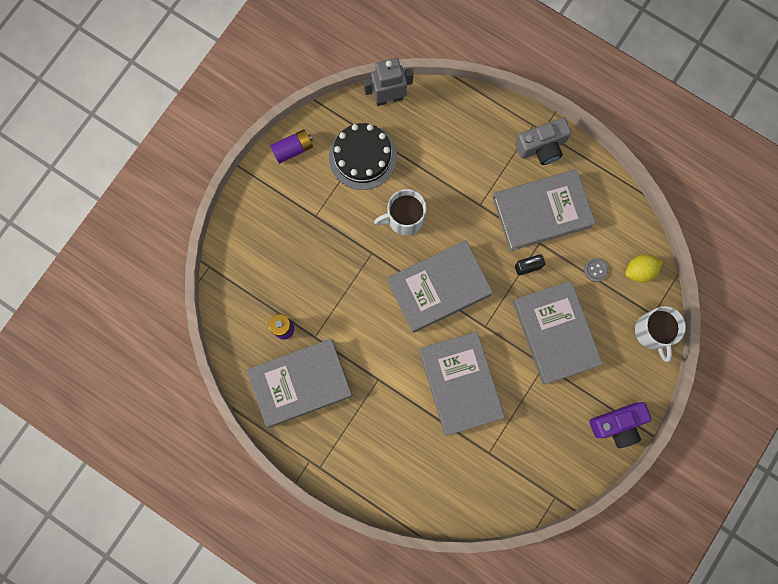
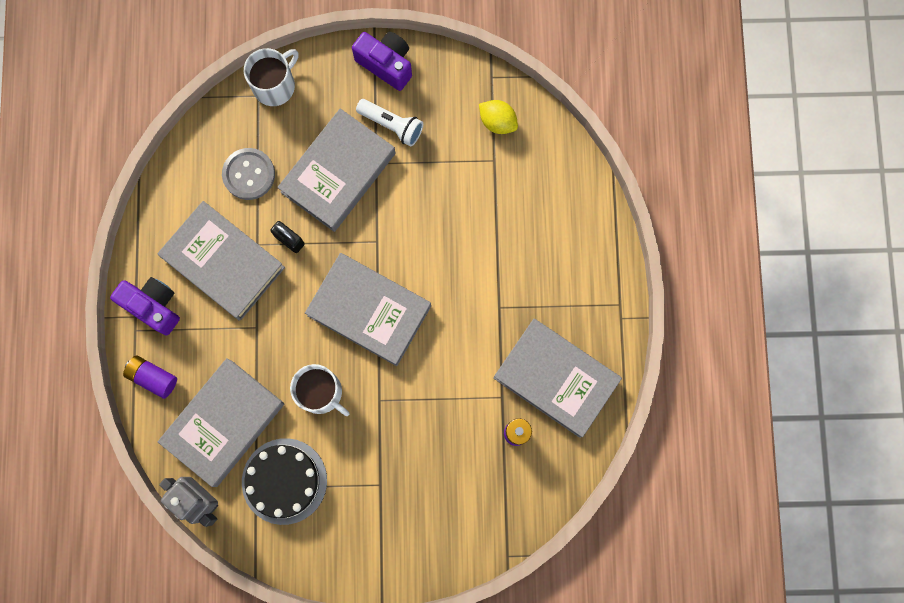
camera: 125 degrees left, 0 degrees up
purple battery [270,129,313,164] -> purple battery moved to [123,355,177,399]
grey book [419,331,505,436] -> grey book moved to [158,358,284,487]
grey camera [515,118,571,165] -> purple camera [110,277,180,336]
grey button [584,258,608,282] -> grey button [222,148,275,200], size x1.89
yellow lemon [625,254,663,282] -> yellow lemon moved to [479,100,518,134]
none -> white flashlight [356,99,423,147]

